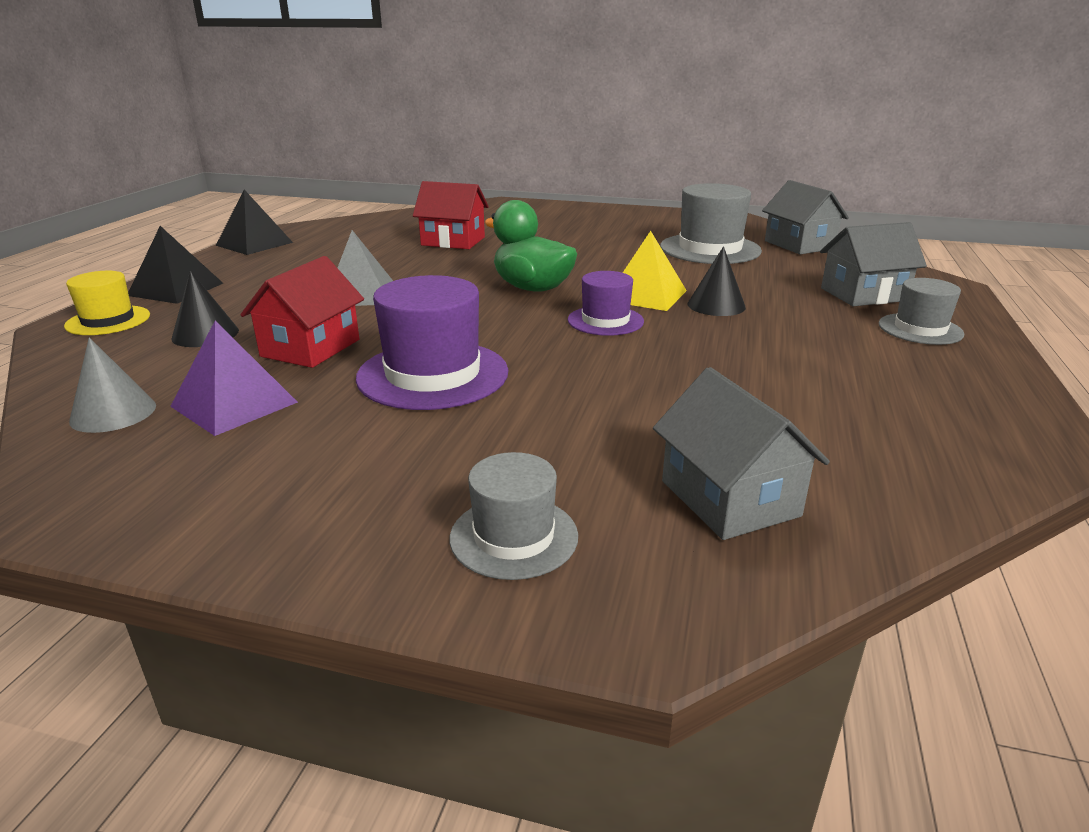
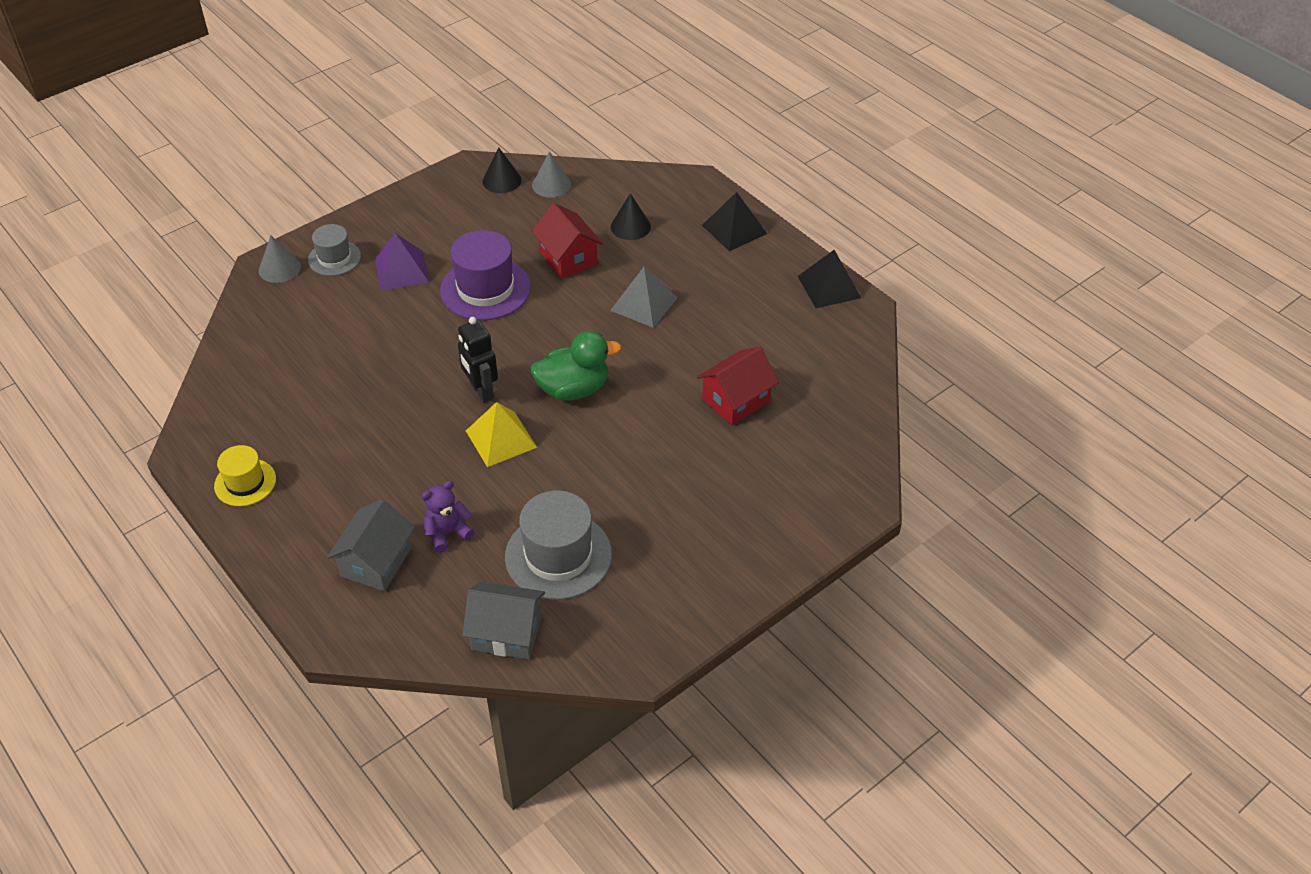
camera: 125 degrees right, 20 degrees up
yellow hat [64,271,150,335] -> yellow hat moved to [214,445,276,506]
purple pyramid [170,321,298,436] -> purple pyramid moved to [375,233,429,291]
purple hat [568,271,644,336] -> black robot [458,317,498,403]
grey house [653,367,830,540] -> none
black cone [688,246,746,316] -> black cone moved to [483,147,522,193]
grey hat [878,278,964,345] -> none
none -> grey cone [259,236,301,283]
none -> purple teddy bear [422,481,474,553]

